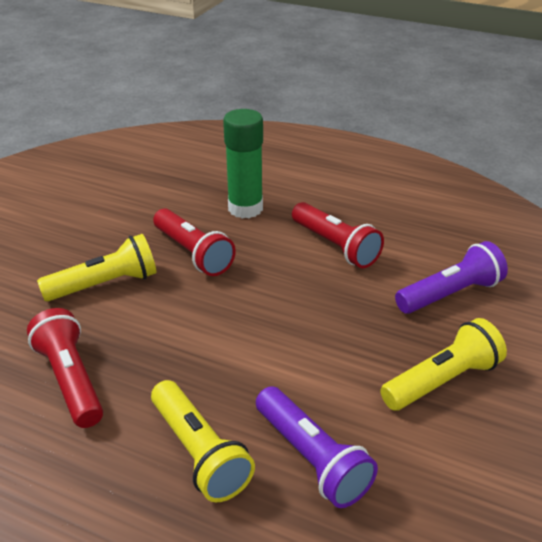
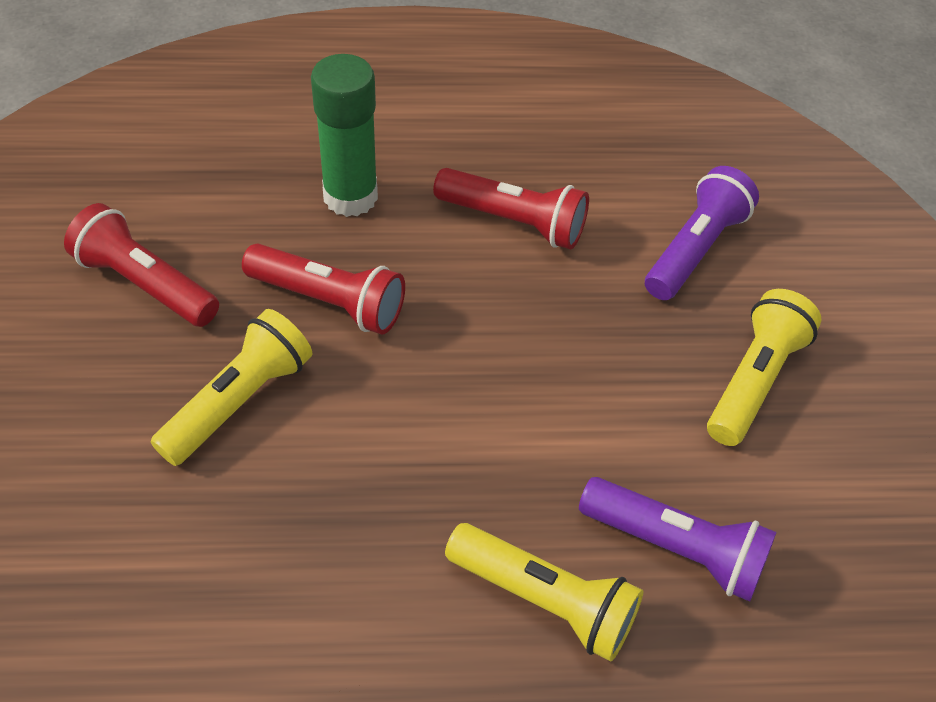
camera: 30 degrees left, 15 degrees up
red flashlight [27,308,103,428] -> red flashlight moved to [64,203,219,327]

